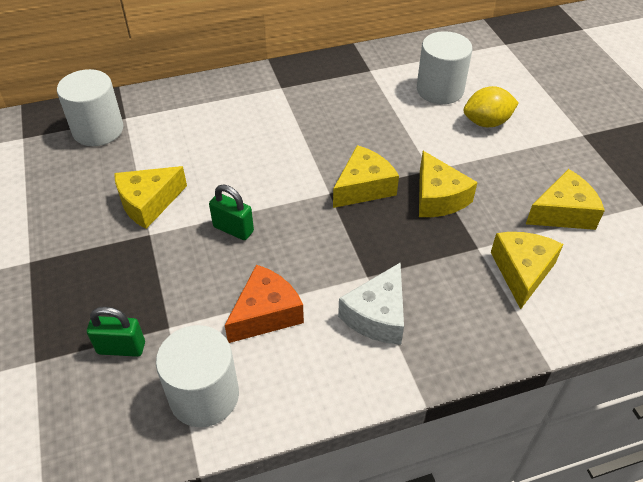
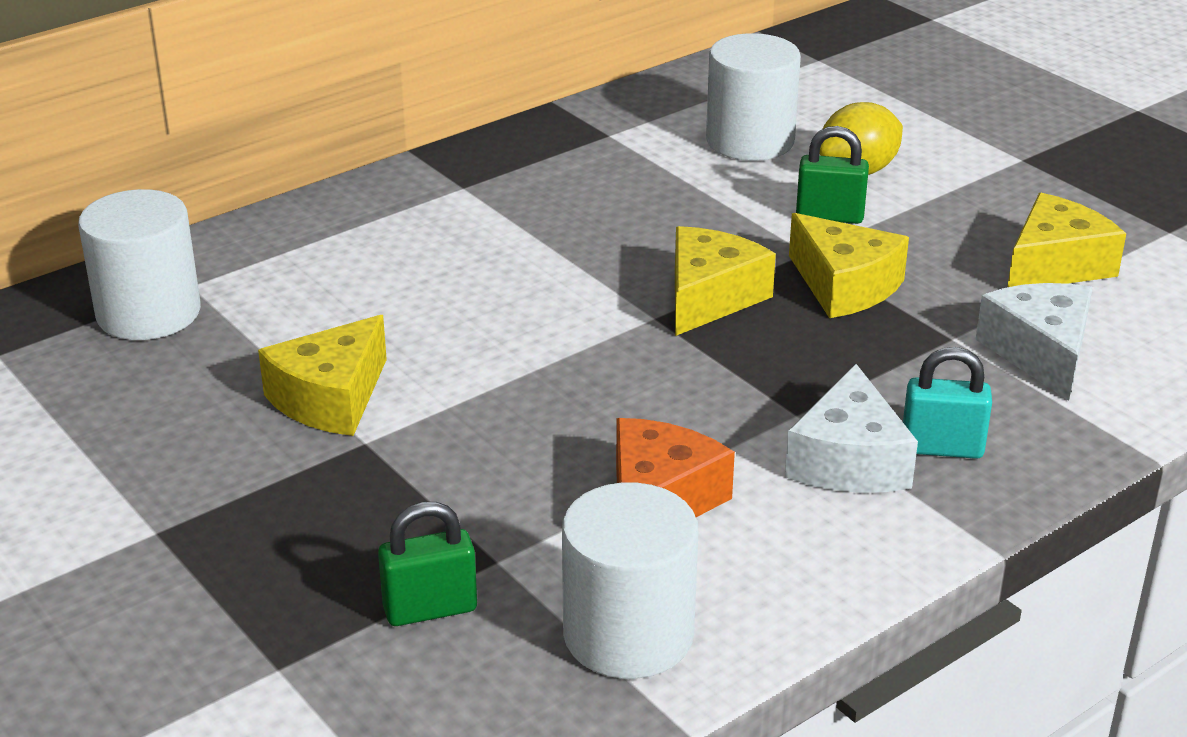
camera: 20 degrees left, 15 degrees down
green padlock [209,185,254,240] -> green padlock moved to [796,126,869,224]
yellow cheese [491,232,563,309] -> white cheese [976,283,1093,401]
none -> turquoise padlock [903,347,992,459]

